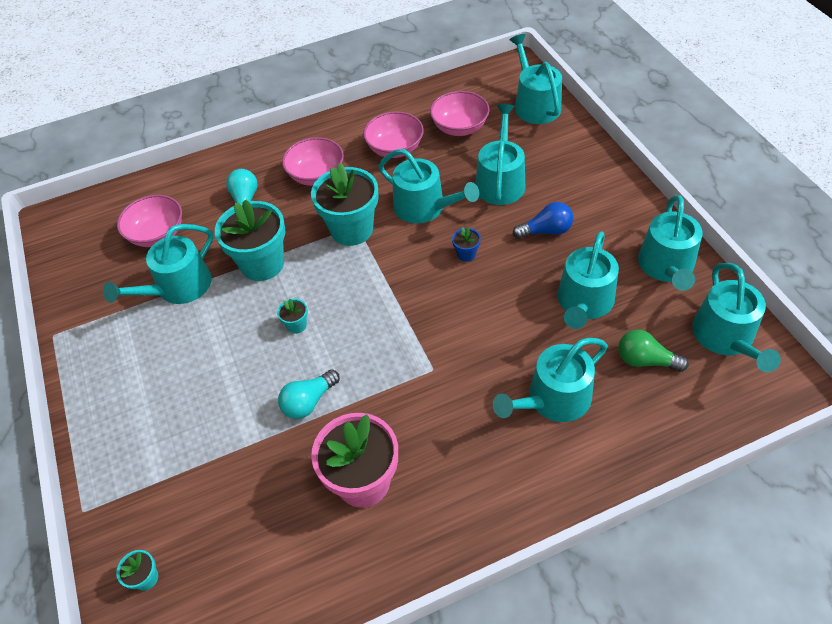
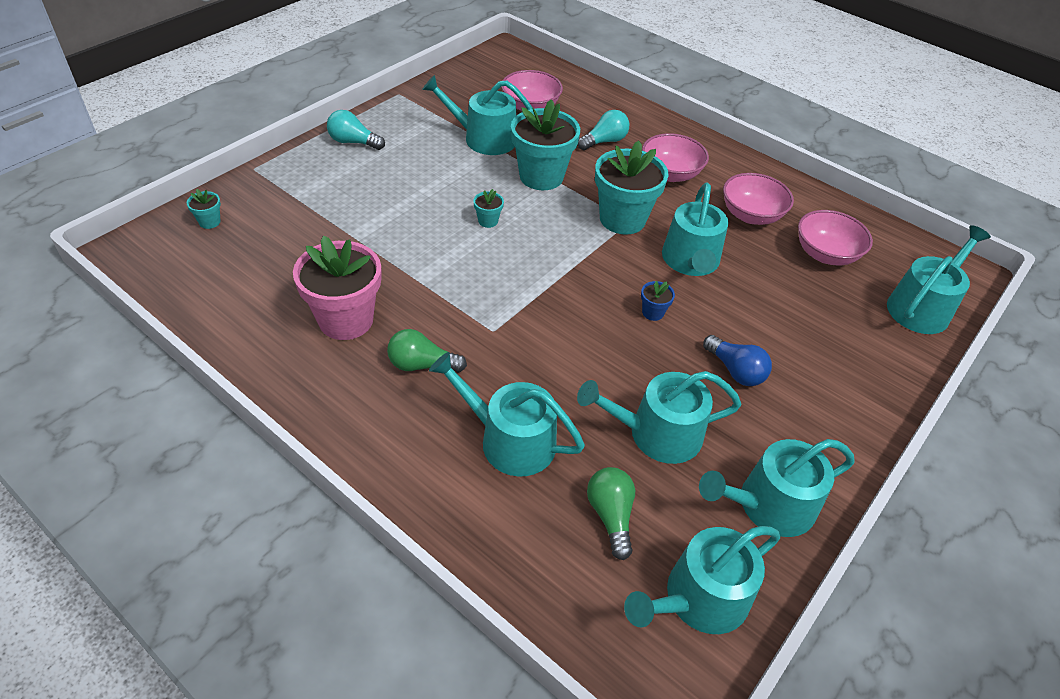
camera: 55 degrees right, 5 degrees down
turquoise light bulb [278,369,340,419] -> turquoise light bulb moved to [327,110,385,150]
turquoise watering can [475,104,525,205] -> none
none -> green light bulb [387,329,467,373]

